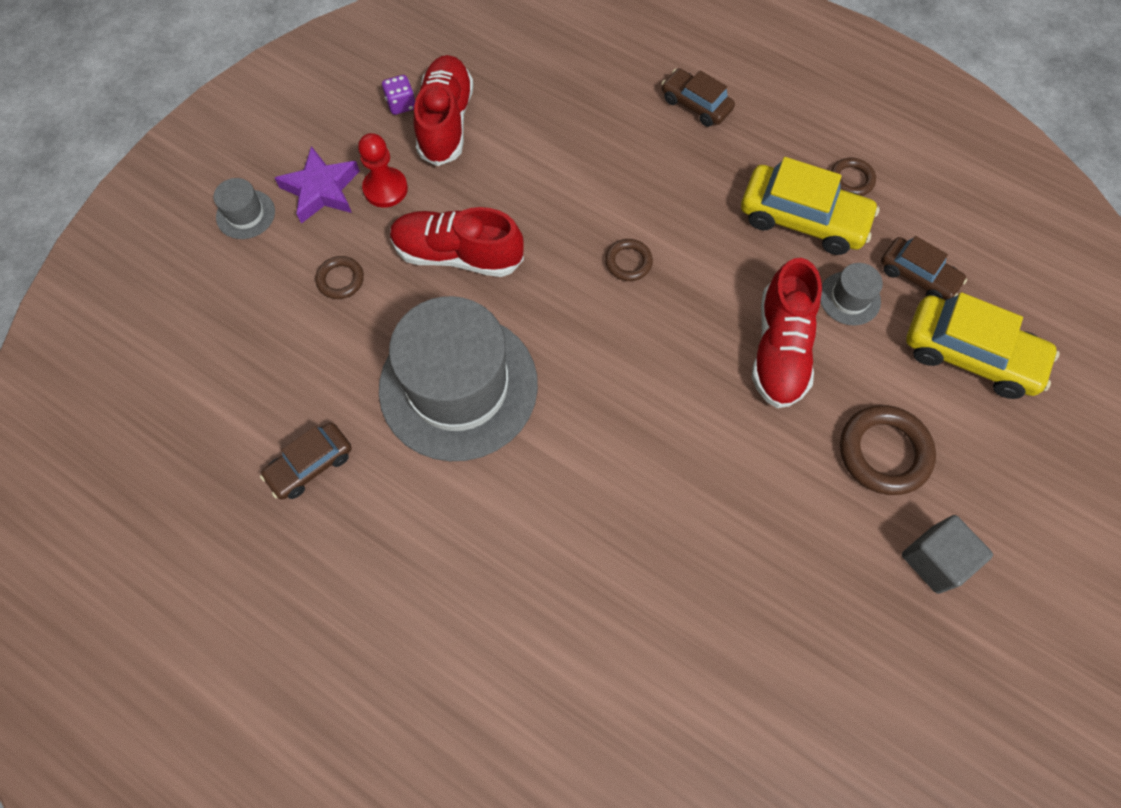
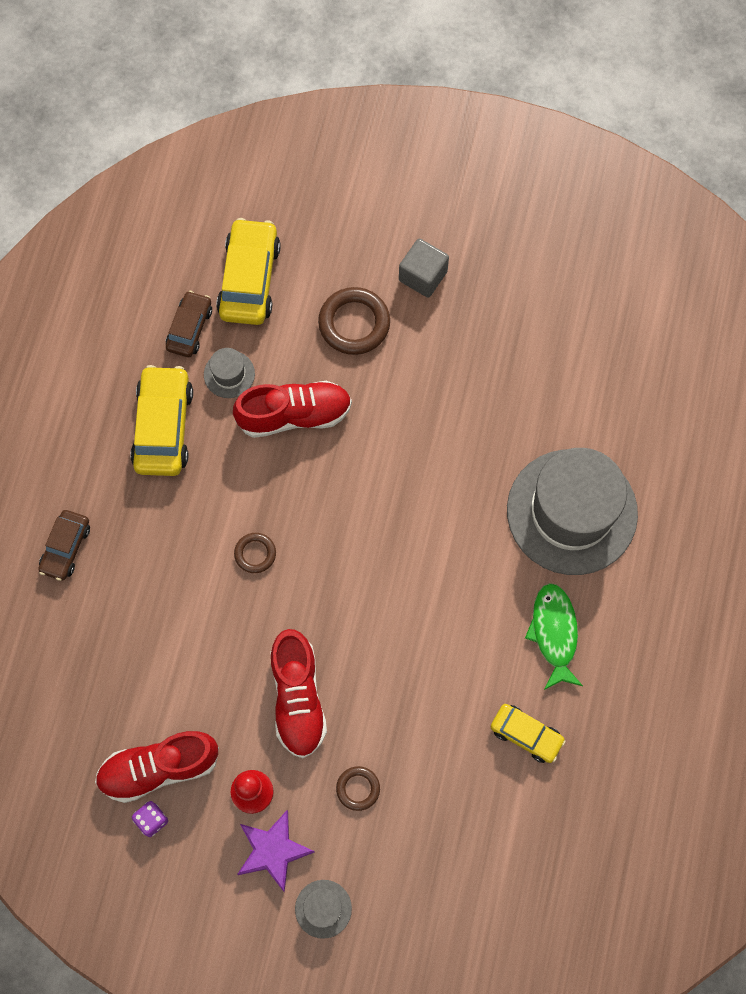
camera: 110 degrees left, 5 degrees up
brown car [260,423,352,500] -> yellow car [491,704,566,763]
grey hat [379,296,538,461] -> grey hat moved to [507,448,638,575]
brown ring [831,158,876,196] -> none
none -> green fish [525,583,583,690]

